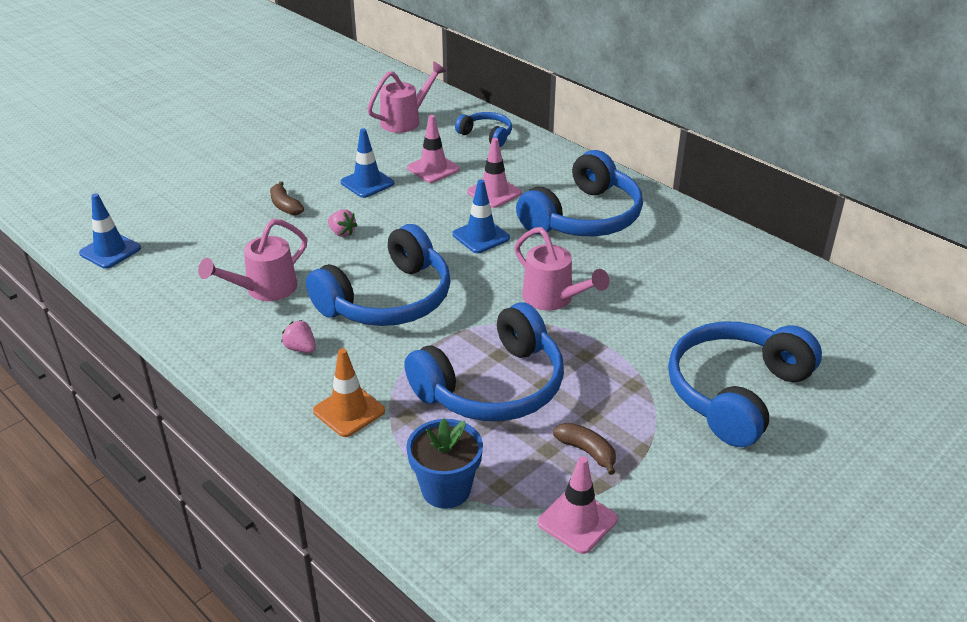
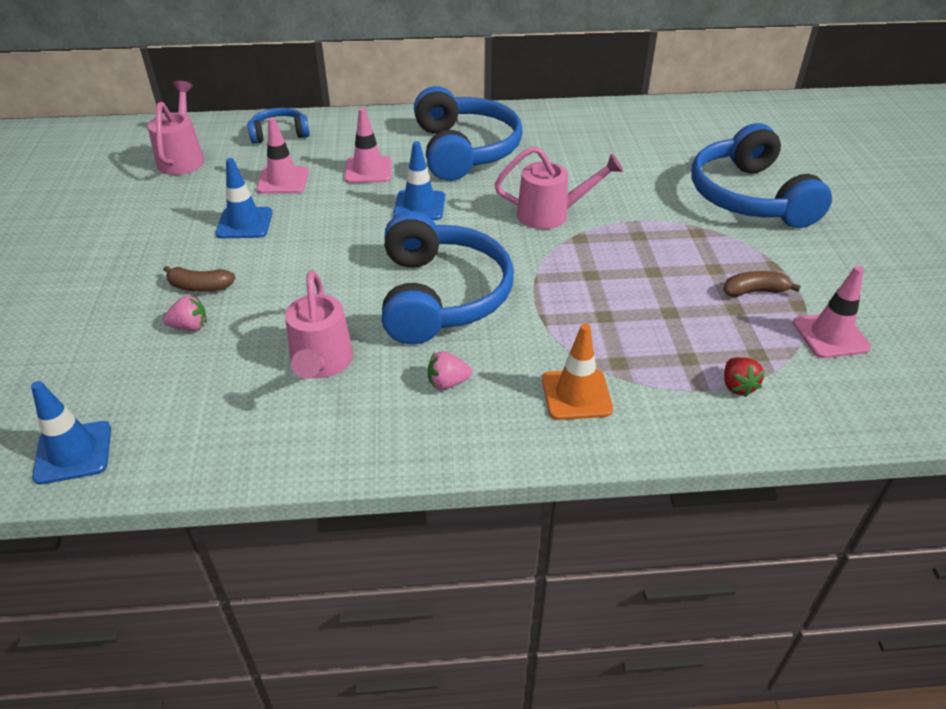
camera: 50 degrees left, 5 degrees up
pink strawberry [328,210,357,237] -> pink strawberry moved to [163,296,207,331]
blue headphones [404,302,564,421] -> none
blue flower pot [406,418,483,509] -> red strawberry [724,357,765,397]

